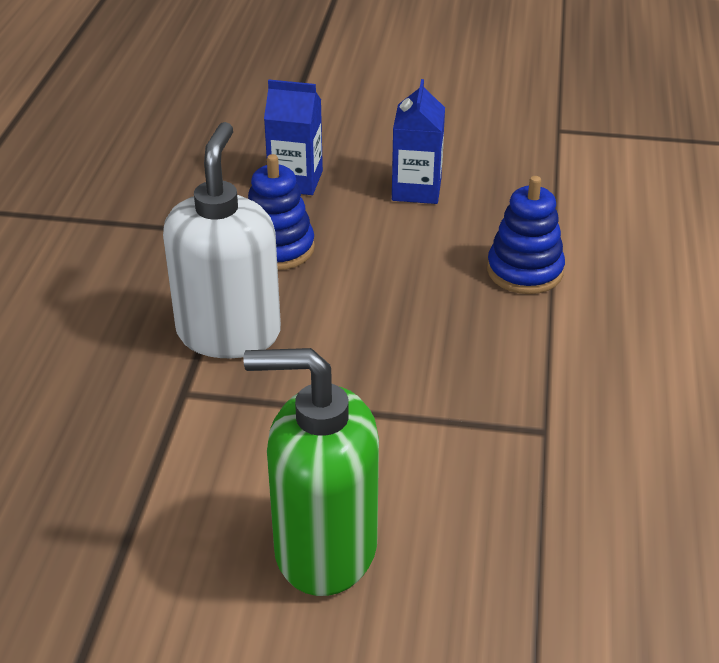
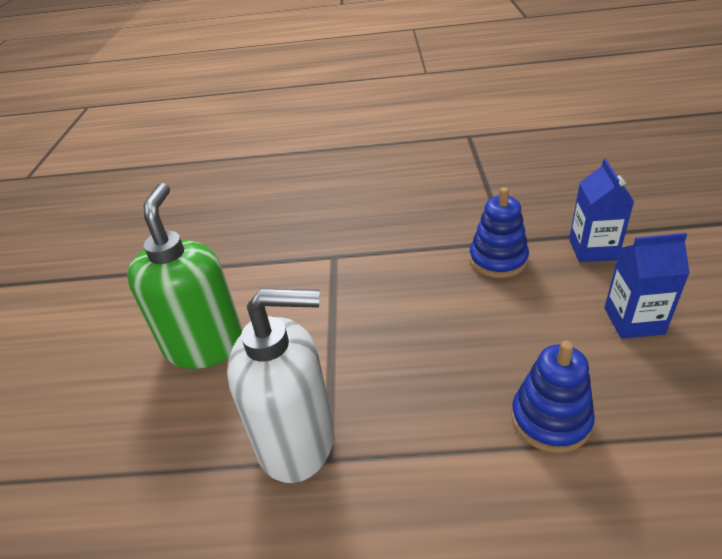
camera: 85 degrees right, 0 degrees up
white soap dispenser [163,122,281,358] -> white soap dispenser moved to [227,288,334,483]

